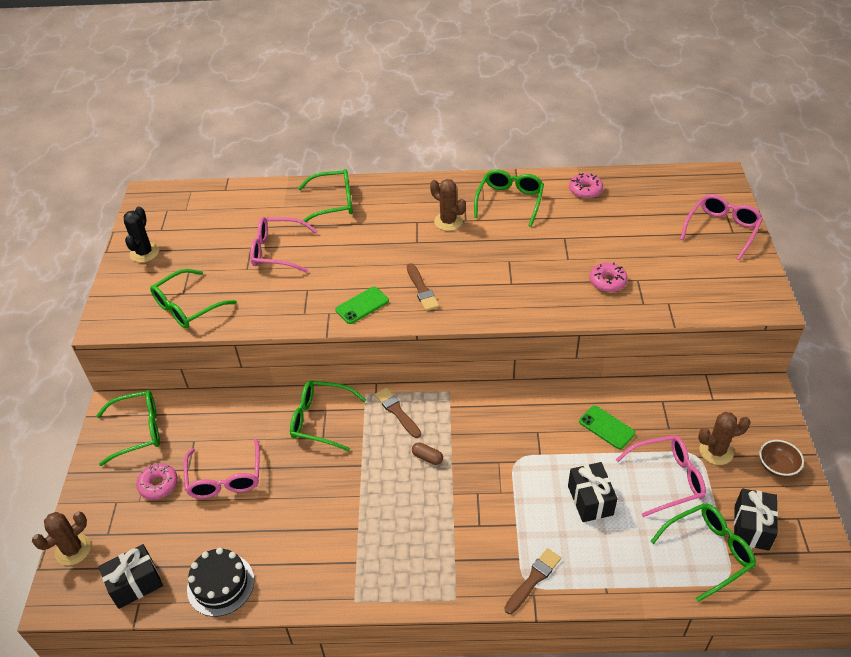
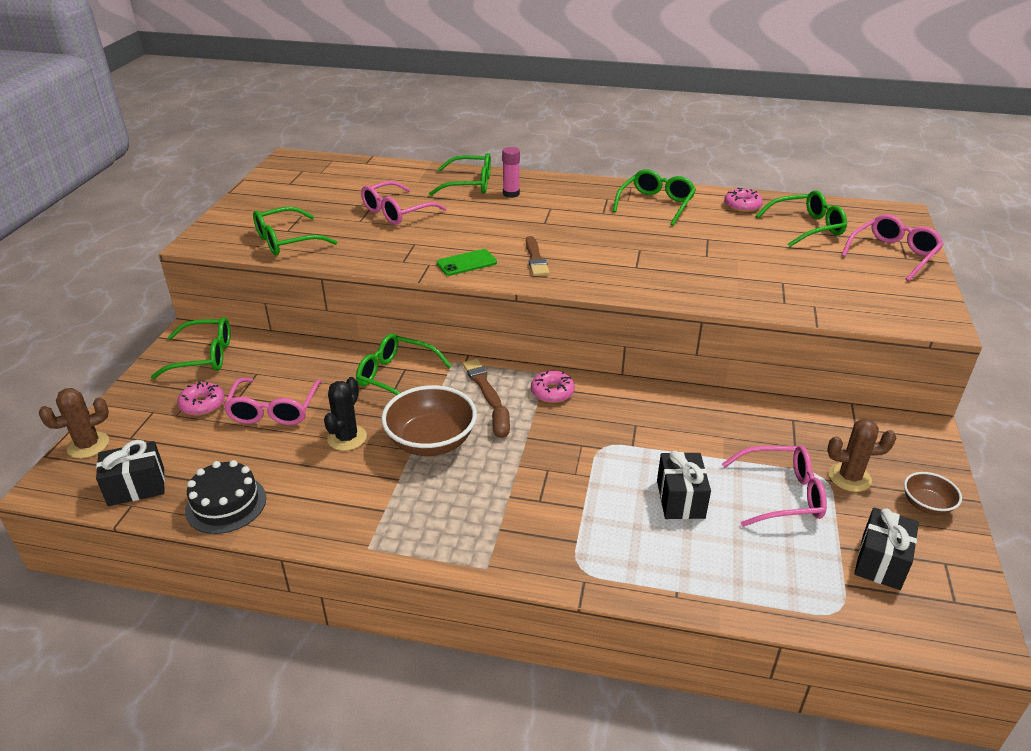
camera: 10 degrees right, 10 degrees down
black cactus [124,206,159,263] -> black cactus moved to [324,377,367,451]
pink glasses [250,217,318,273] -> pink glasses turned 60 degrees counterclockwise [361,181,447,225]
brown capsule [412,442,443,465] -> brown capsule turned 45 degrees clockwise [492,406,510,438]
brown cactus [430,179,466,231] -> none
brown brush [504,548,561,614] -> none
green phone [579,406,635,449] -> none
pink donut [589,262,628,292] -> pink donut moved to [531,371,575,403]
green glasses [650,503,756,602] -> green glasses moved to [756,190,847,247]
none -> brown bowl [381,385,477,456]
none -> pink glue stick [502,147,520,198]

